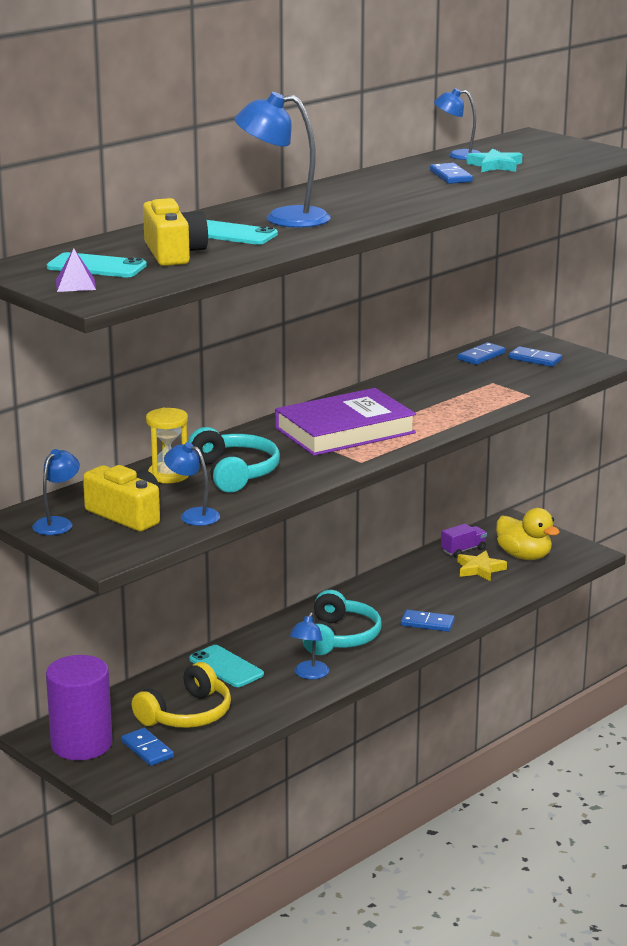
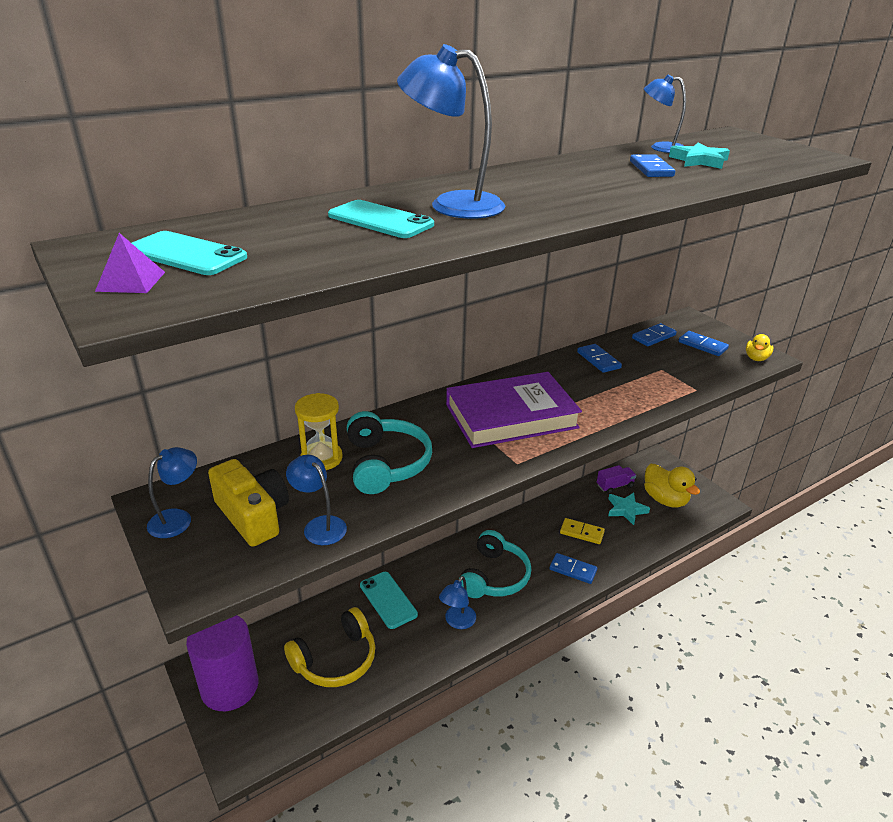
camera: 10 degrees right, 10 degrees up
blue domino [121,728,174,766] -> blue domino moved to [577,344,622,373]
yellow camera [143,198,208,266] -> none
yellow star [458,551,507,581] -> turquoise star [608,493,650,525]
none -> yellow domino [560,518,605,544]
none -> yellow duck [746,334,773,361]

